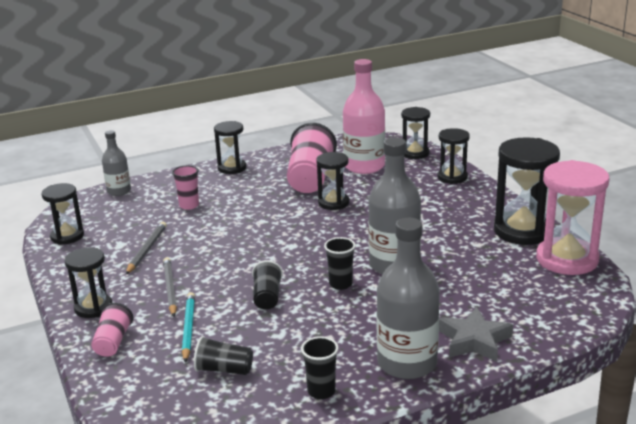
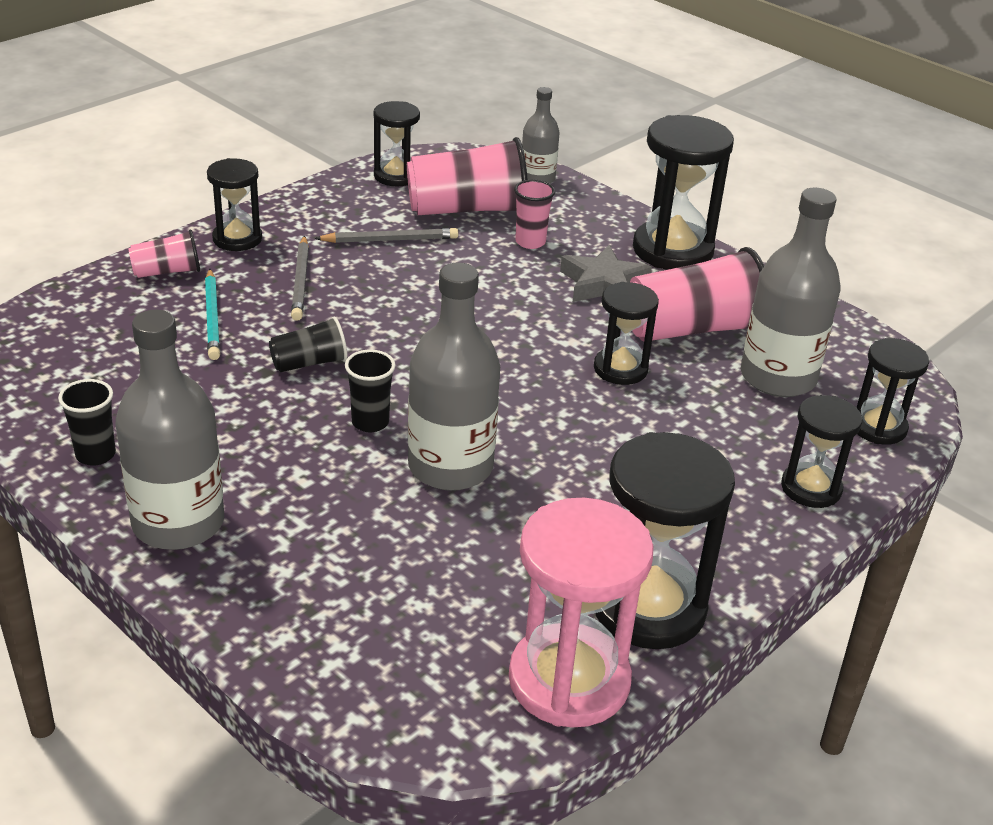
camera: 65 degrees right, 10 degrees up
grey pencil [163,257,177,317] -> grey pencil turned 120 degrees clockwise [291,236,309,321]
turquoise pencil [182,292,195,362] -> turquoise pencil turned 105 degrees clockwise [205,269,220,360]
black cup [194,336,253,375] -> none
black hourglass [214,121,246,174] -> black hourglass [633,115,734,270], size x1.69
pink bottle [343,59,385,174] -> grey bottle [741,187,841,397]
grey star [439,307,513,362] -> grey star moved to [560,245,652,302]
none -> pink cup [407,137,528,215]

